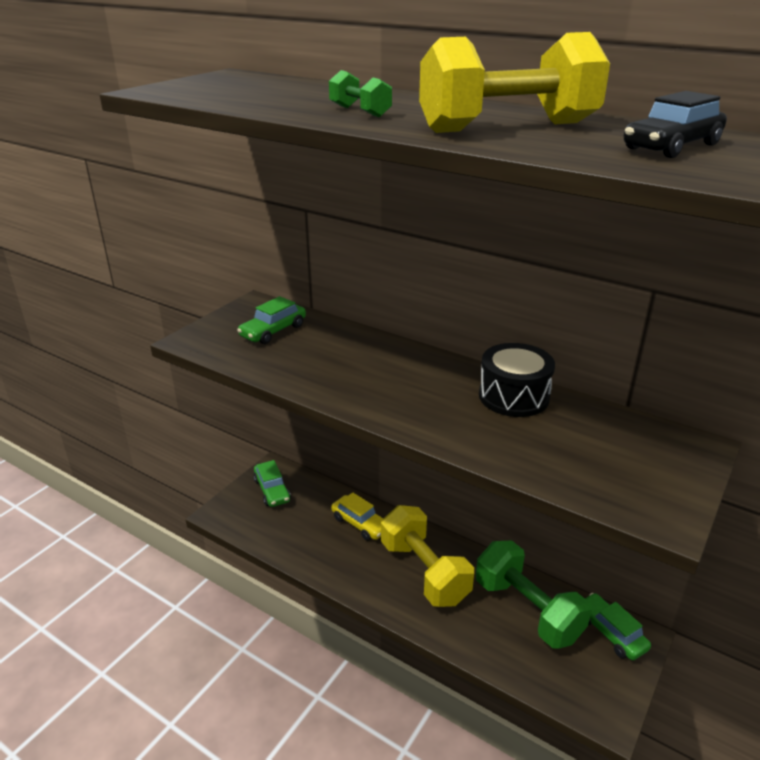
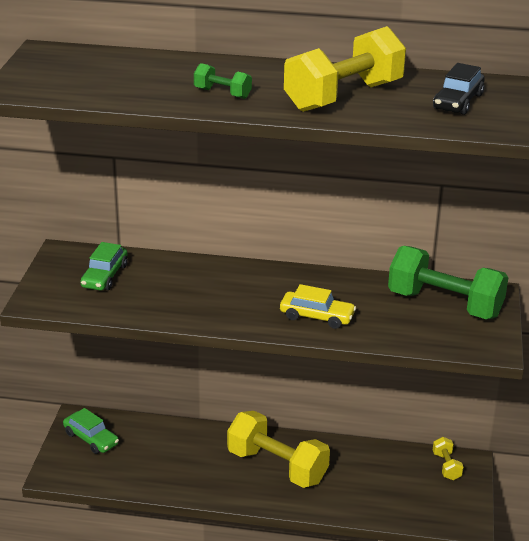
camera: 25 degrees left, 0 degrees up
yellow car [331,493,383,541] -> yellow car moved to [280,284,356,329]
green dumbbell [476,540,592,649] -> green dumbbell moved to [388,246,508,319]
black drum [479,343,555,417] -> none
green car [585,593,651,660] -> yellow dumbbell [433,437,463,480]

